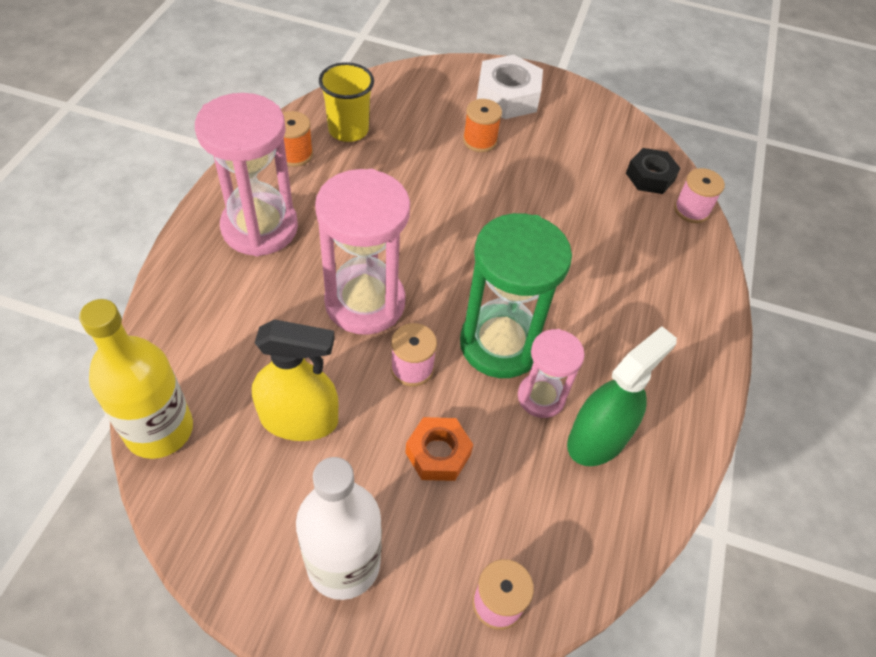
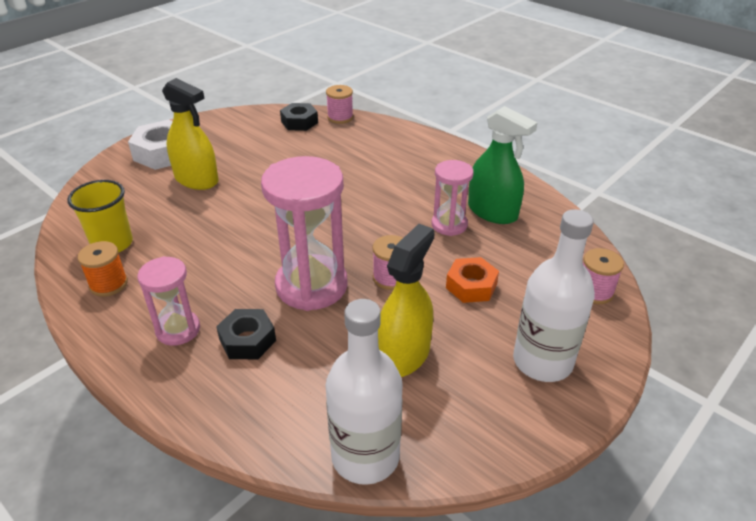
camera: 60 degrees left, 15 degrees down
yellow bottle [79,299,193,459] -> white bottle [326,299,403,485]
pink hourglass [195,93,298,256] -> pink hourglass [137,256,200,346], size x0.56
green hourglass [460,213,572,378] -> none
orange spool [463,99,502,152] -> yellow spray bottle [162,78,218,190]
green spray bottle [567,326,677,466] -> green spray bottle turned 150 degrees clockwise [468,106,538,224]
none -> black nut [216,309,276,359]

